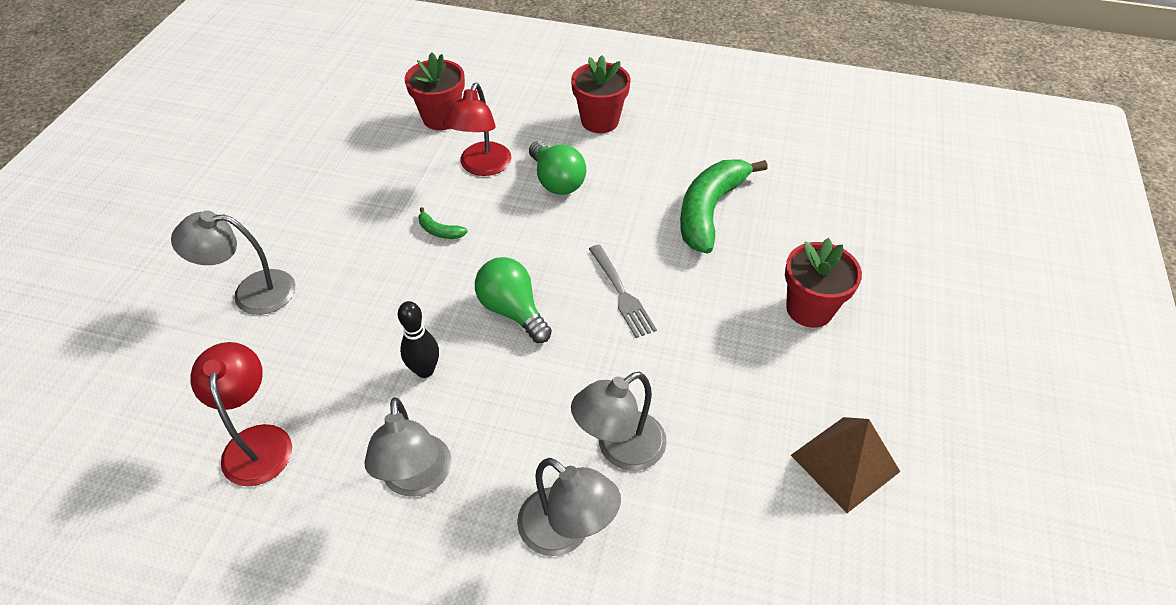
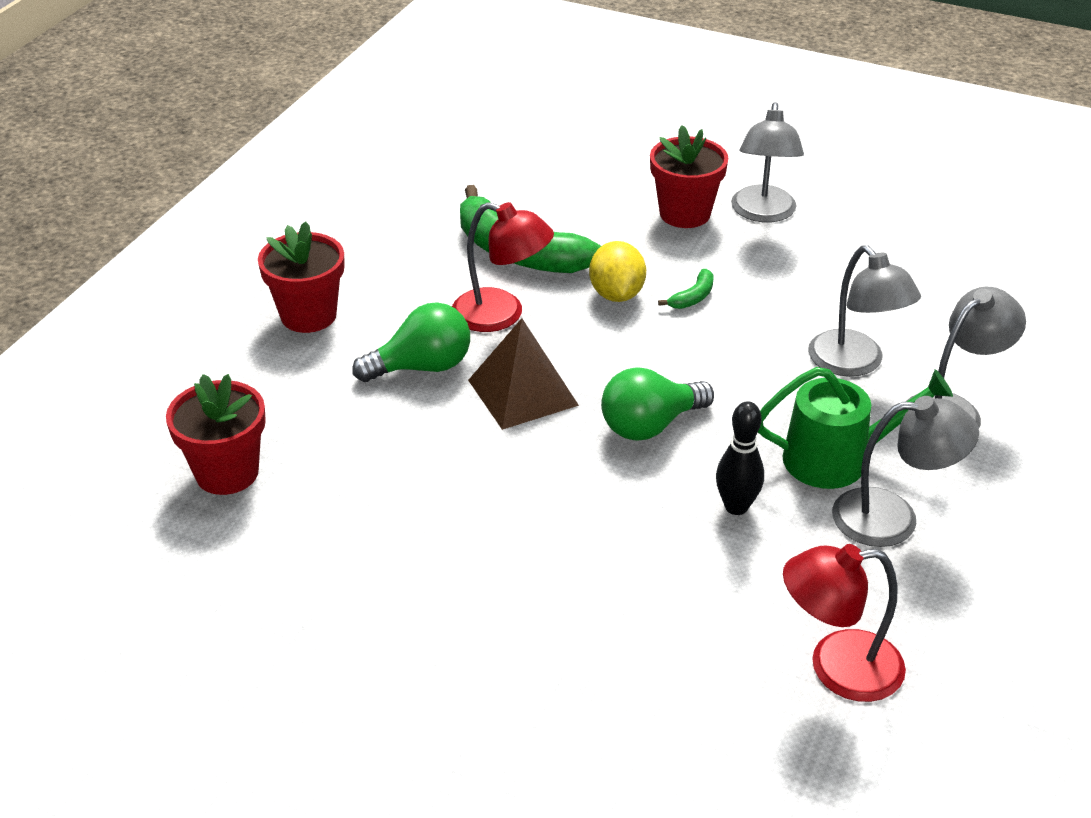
camera: 80 degrees left, 10 degrees down
grey lamp [171,211,295,315] -> grey lamp moved to [731,102,804,222]
green banana [418,207,468,239] -> green banana moved to [658,269,714,309]
red lamp [443,83,511,176] -> red lamp moved to [452,202,554,332]
grey fork [589,245,657,338] -> none
brown pyramid [791,417,900,513] -> brown pyramid moved to [468,319,579,430]
none -> yellow lemon [589,241,646,302]
none -> green watering can [758,367,953,489]

